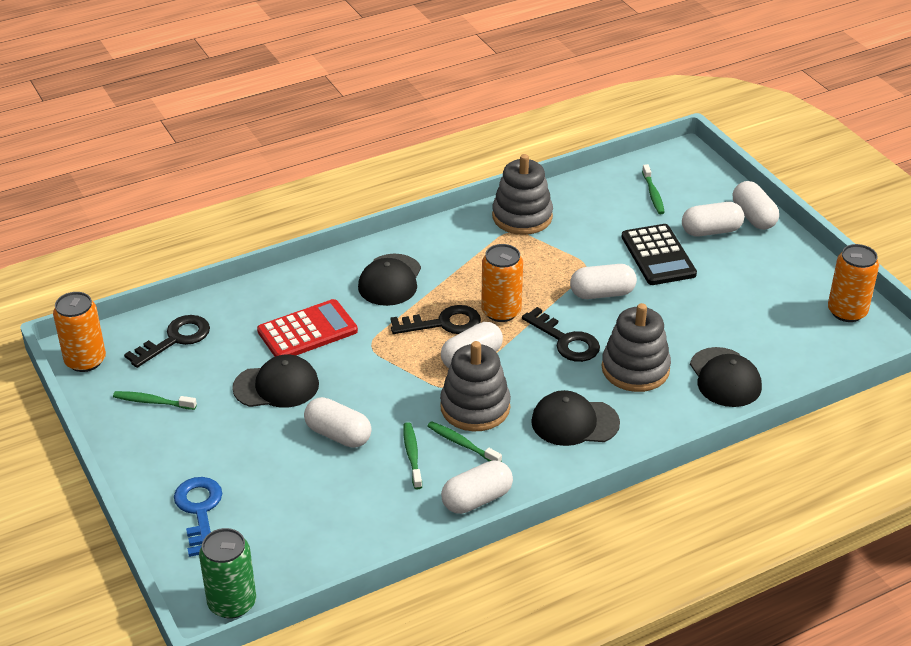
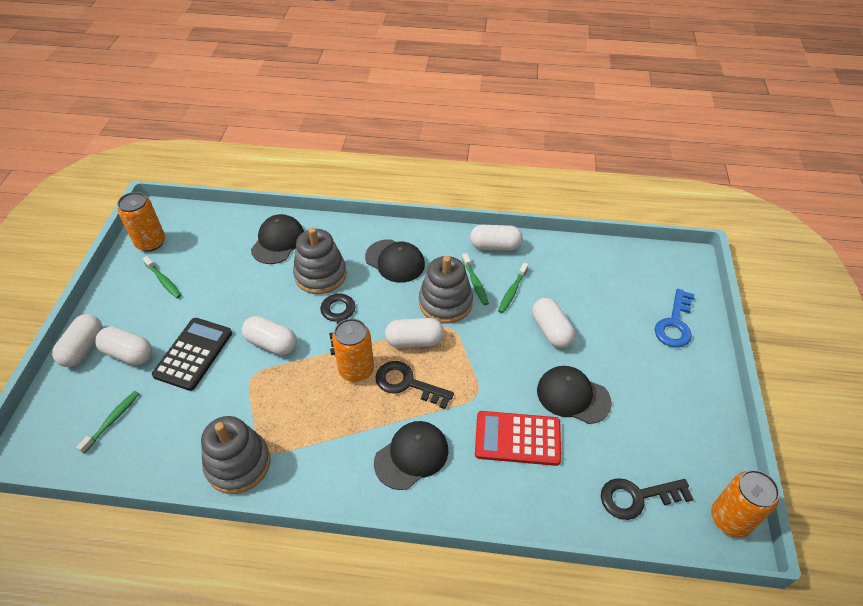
camera: 145 degrees left, 10 degrees up
green toothbrush [113,391,197,410] -> green toothbrush moved to [143,256,181,298]
green can [199,528,256,619] -> none

